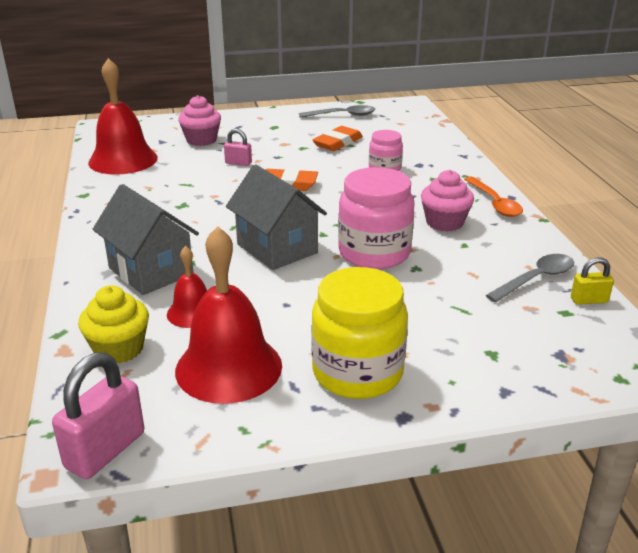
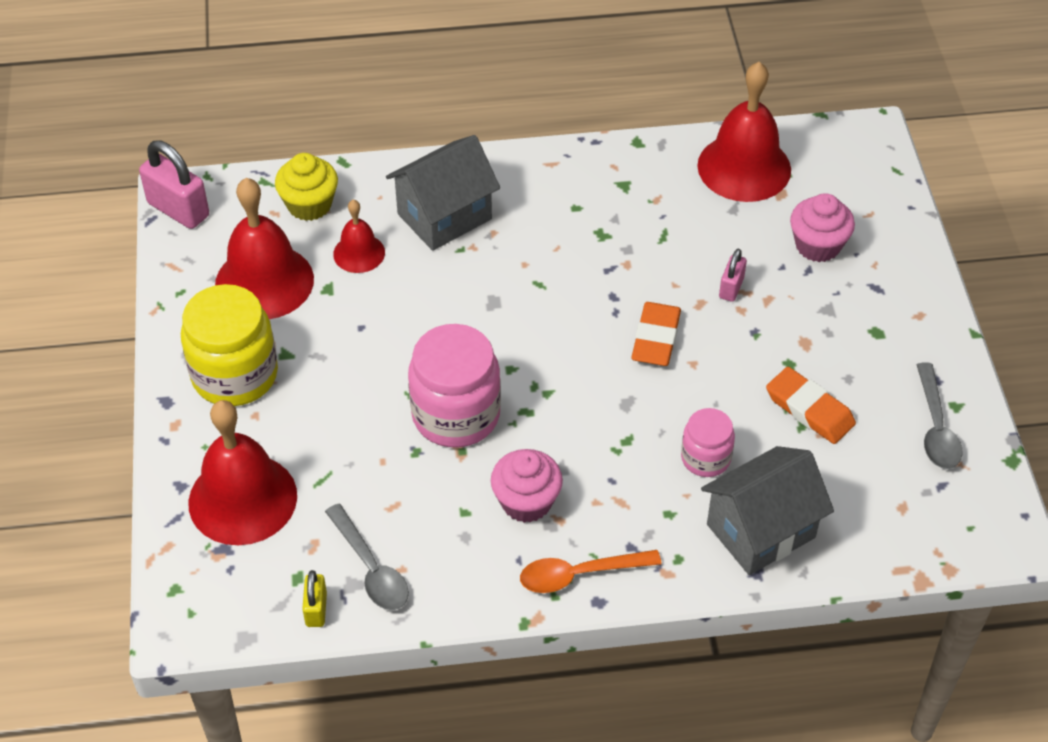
camera: 95 degrees right, 20 degrees up
grey house [226,164,327,270] -> grey house moved to [701,446,834,575]
none -> red bell [189,400,297,545]

